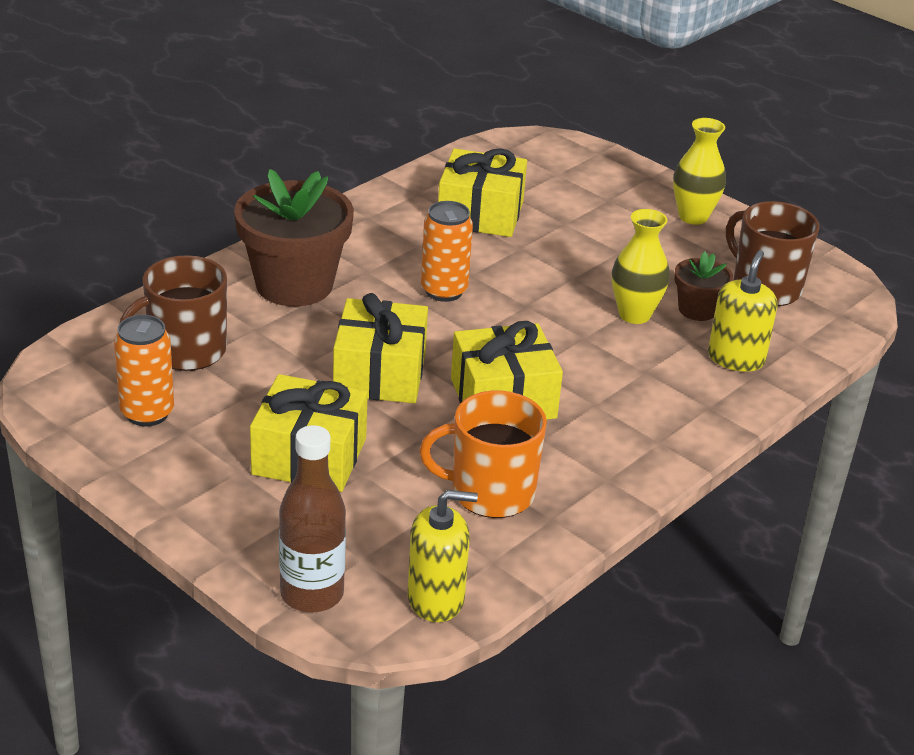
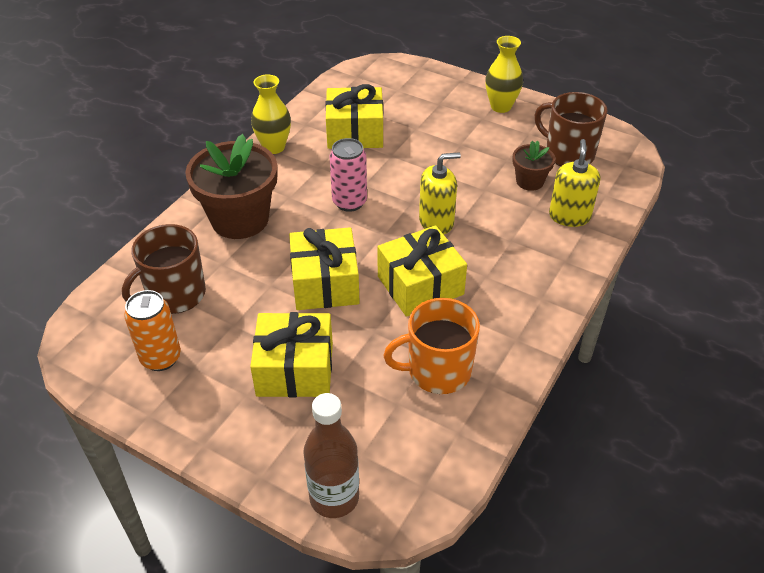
camera: 10 degrees left, 10 degrees up
yellow soap dispenser [407,490,478,622] -> yellow soap dispenser moved to [419,152,461,234]
orange can [421,201,473,302] -> pink can [330,138,367,212]
yellow vase [612,209,670,324] -> yellow vase moved to [251,74,291,154]

